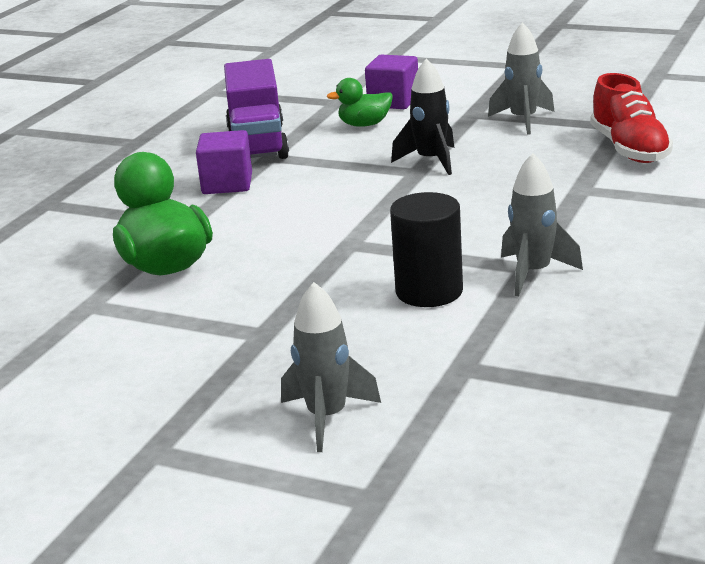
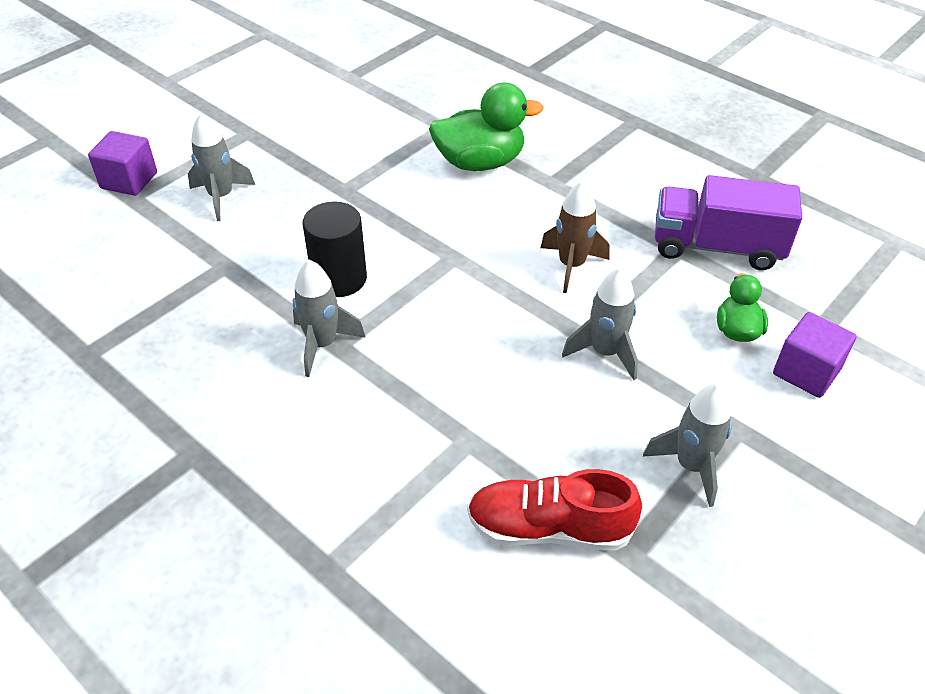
camera: 105 degrees right, 20 degrees up
purple cube [196,130,252,194] -> purple cube moved to [88,131,157,196]
black rocket [391,58,454,175] -> grey rocket [562,268,638,380]
none -> brown rocket [541,181,609,293]

